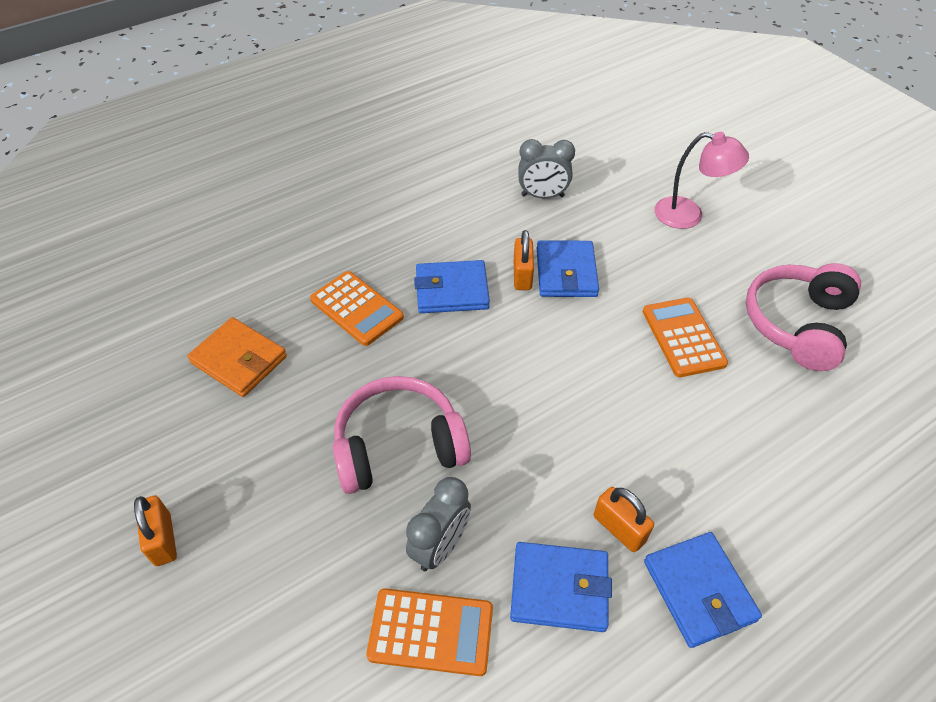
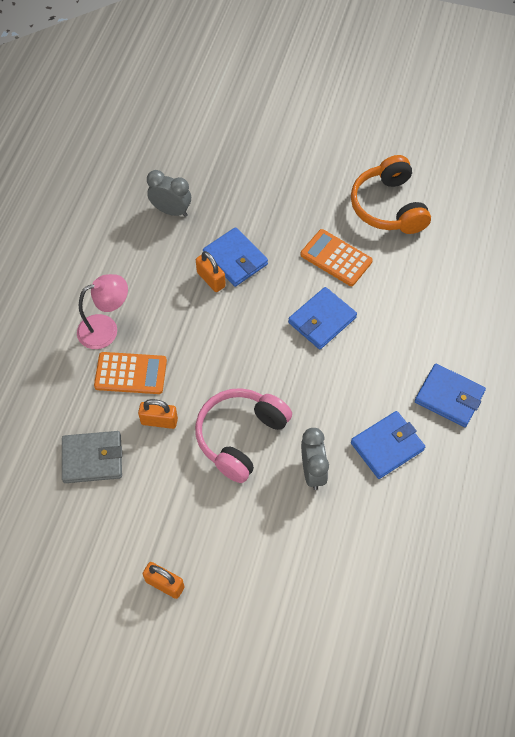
camera: 40 degrees left, 10 degrees up
orange wallet [187,317,287,397] -> grey wallet [62,431,122,483]
orange calculator [366,588,493,676] -> none
blue wallet [414,260,490,313] -> blue wallet moved to [288,287,357,349]
grey clock [518,139,575,198] -> grey clock turned 120 degrees counterclockwise [147,170,191,217]
orange padlock [594,487,654,552] -> orange padlock moved to [138,399,178,429]
pink lamp [654,132,749,229] -> pink lamp moved to [77,274,128,349]
pink headphones [746,263,861,371] -> orange headphones [351,155,431,234]

